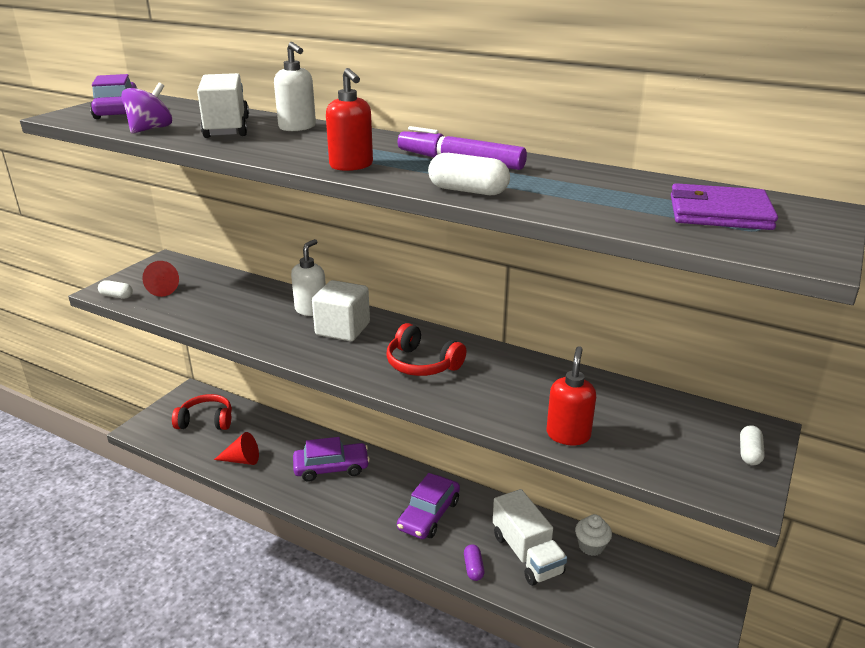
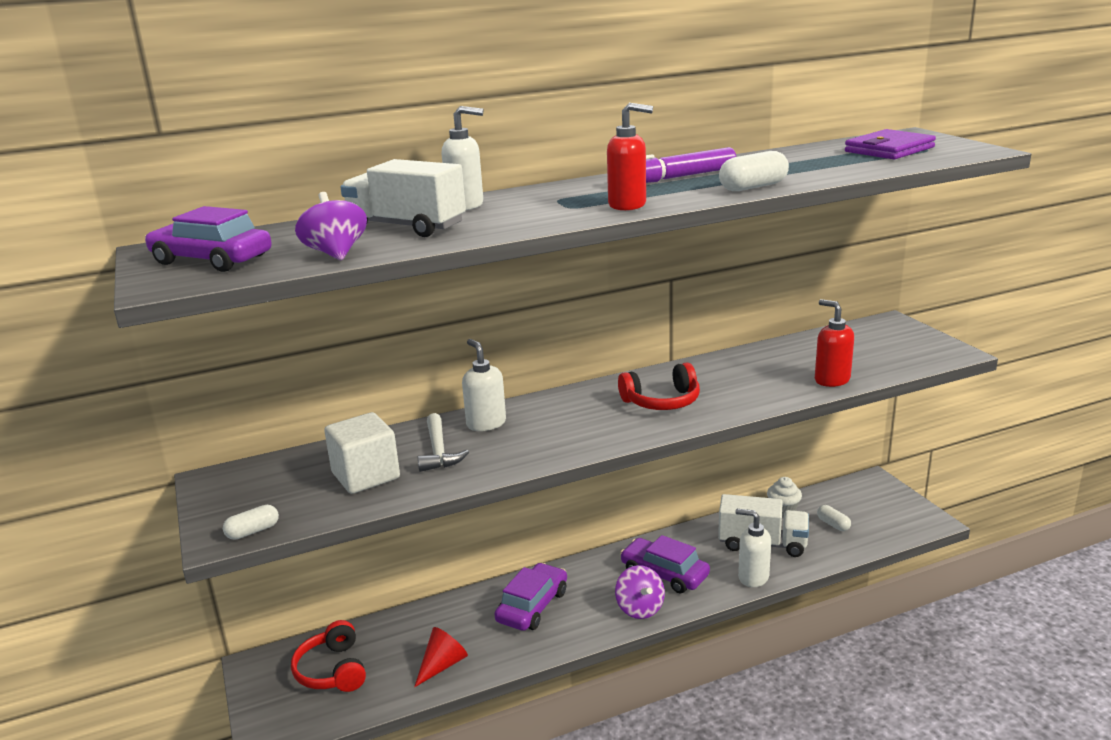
camera: 50 degrees left, 5 degrees down
red cone [142,261,179,297] -> none
red headphones [172,394,232,430] -> red headphones turned 60 degrees counterclockwise [291,620,366,692]
white cube [312,280,370,341] -> white cube moved to [324,412,400,494]
purple car [397,473,460,539] -> purple car turned 150 degrees clockwise [620,535,710,593]
purple capsule [464,544,484,581] -> white soap dispenser [736,509,771,587]
white capsule [740,425,765,465] -> white capsule moved to [817,505,851,531]
none -> white hammer [418,413,469,472]
none -> purple spinning top [615,565,665,619]

